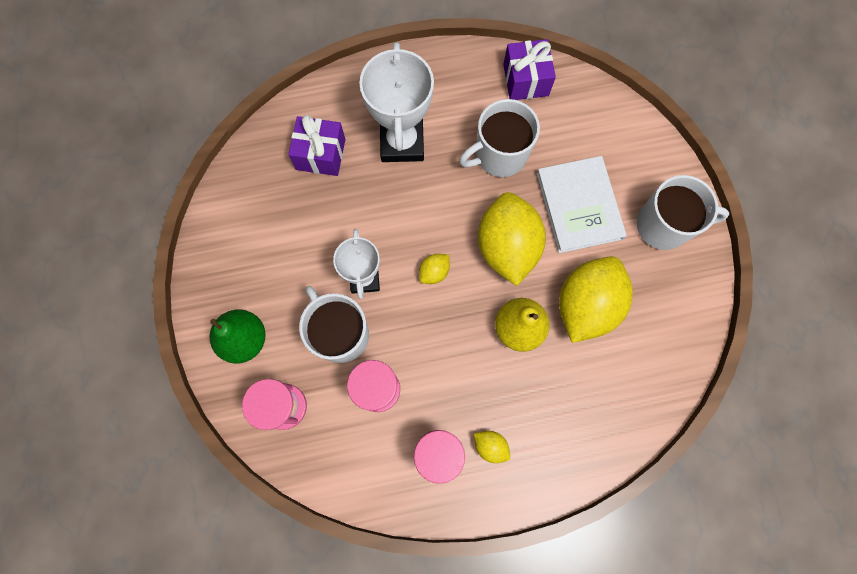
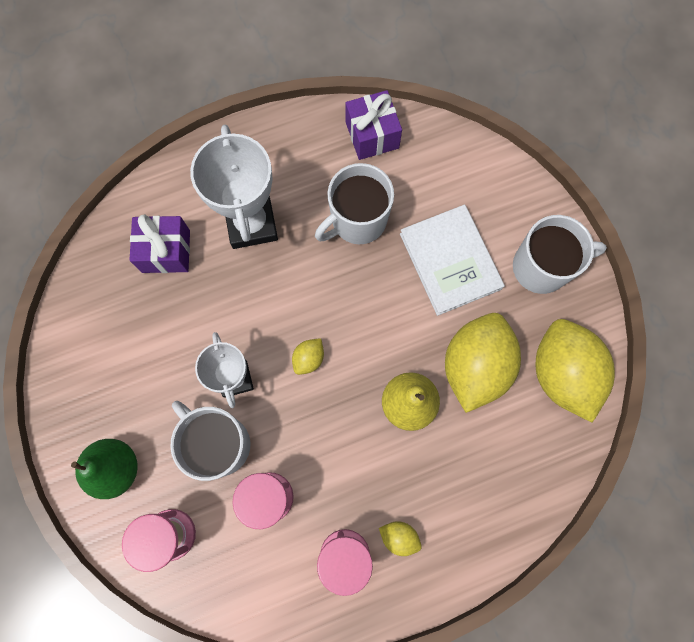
camera: 10 degrees left, 0 degrees up
yellow lemon [478,192,546,286] -> yellow lemon moved to [535,319,615,423]

